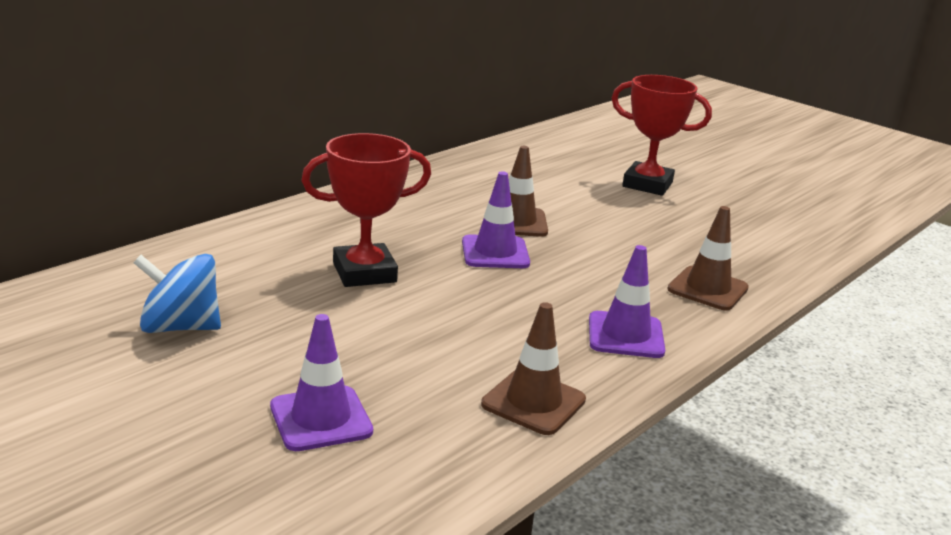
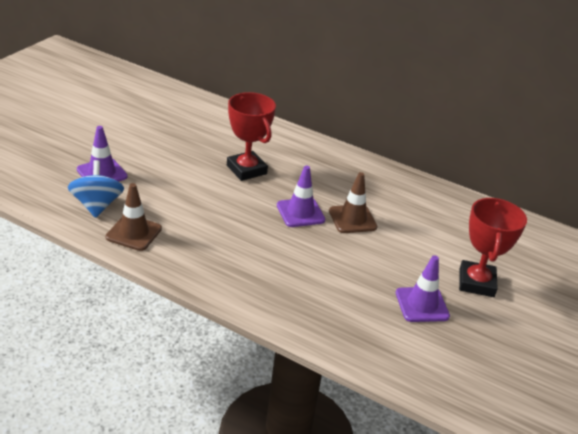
camera: 75 degrees right, 10 degrees up
blue spinning top [133,254,221,333] -> blue spinning top moved to [68,160,124,218]
purple traffic cone [589,245,665,358] -> purple traffic cone moved to [396,255,450,322]
brown traffic cone [667,206,749,310] -> none

